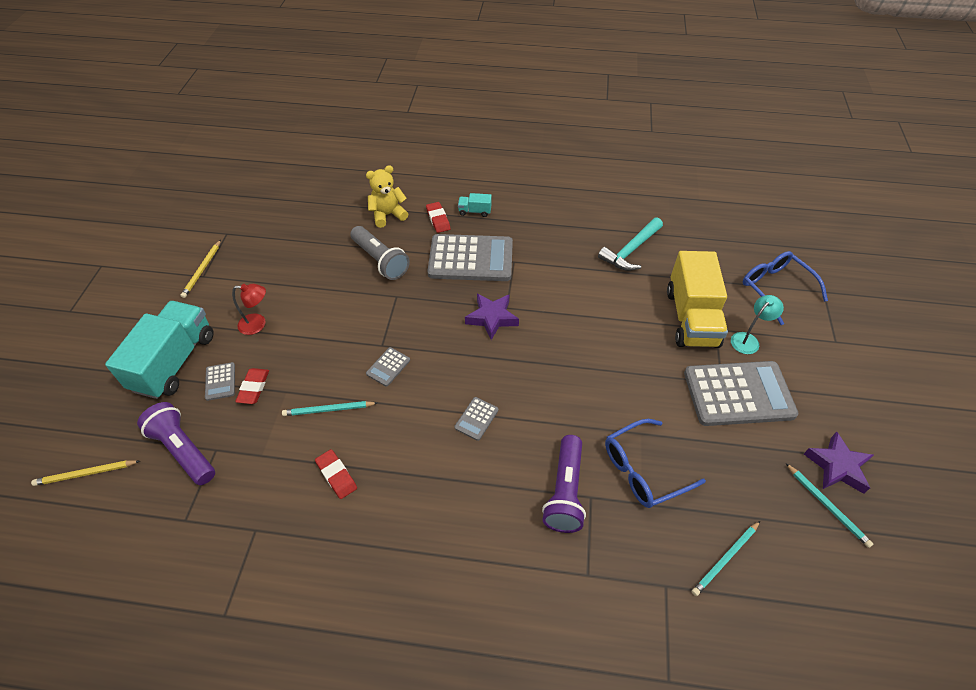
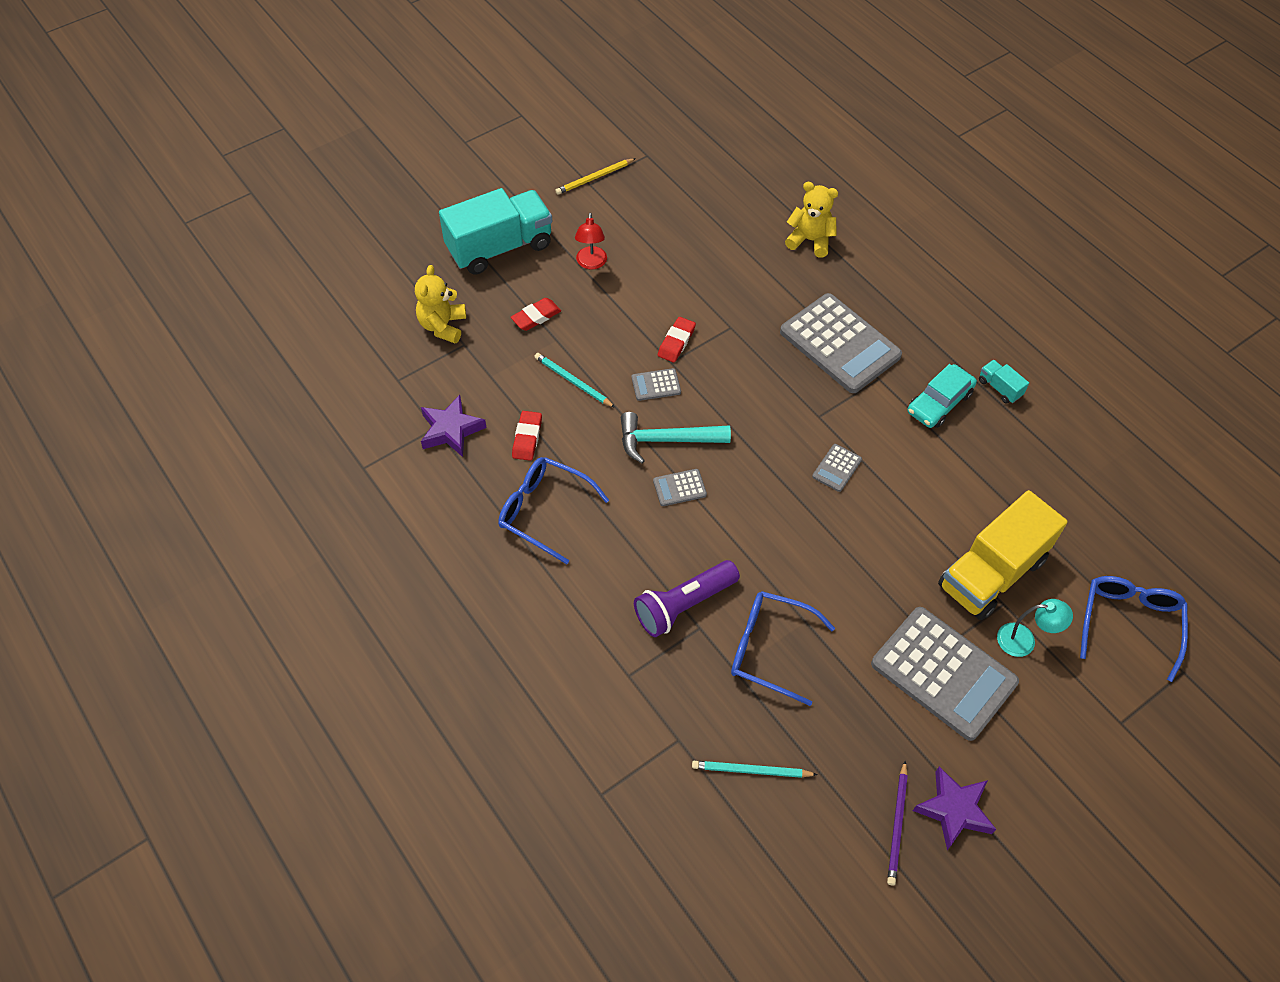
camera: 45 degrees right, 5 degrees up
yellow pencil [31,460,140,486] -> none
purple flashlight [137,402,215,485] -> yellow teddy bear [415,265,466,344]
grey calculator [205,362,235,401] -> grey calculator moved to [812,444,862,492]
red lamp [232,284,266,335] -> red lamp turned 45 degrees clockwise [575,213,607,269]
grey flashlight [350,226,410,280] -> none
red eraser [426,202,450,233] -> red eraser moved to [658,317,696,363]
turquoise truck [458,193,492,217] -> turquoise truck moved to [979,360,1029,404]
purple star [465,294,519,340] -> purple star moved to [421,395,486,457]
turquoise hammer [598,217,663,271] -> turquoise hammer moved to [621,412,731,463]
turquoise pencil [786,463,873,548] -> purple pencil [887,761,908,885]
none -> blue glasses [498,457,609,564]
none -> turquoise car [907,364,977,428]

